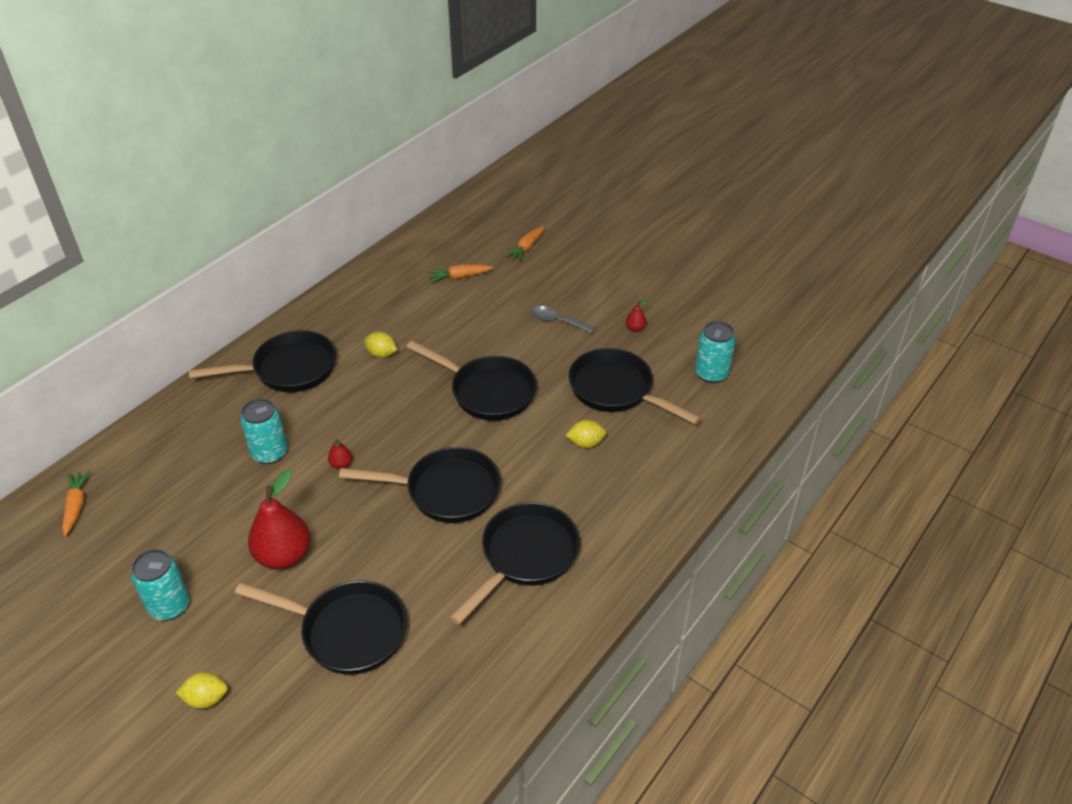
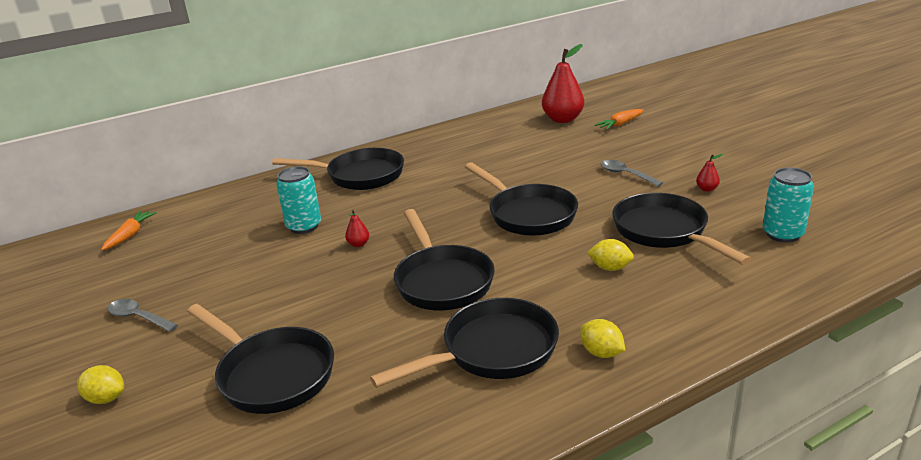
camera: 25 degrees right, 15 degrees down
turquoise can [131,549,190,620] -> grey spoon [107,299,178,332]
red pear [248,469,310,569] -> red pear moved to [542,44,584,123]
black pan [339,447,501,523] -> black pan turned 45 degrees clockwise [394,209,495,310]
yellow lemon [364,331,397,358] -> yellow lemon moved to [580,319,626,358]
orange carrot [427,264,494,282] -> none

